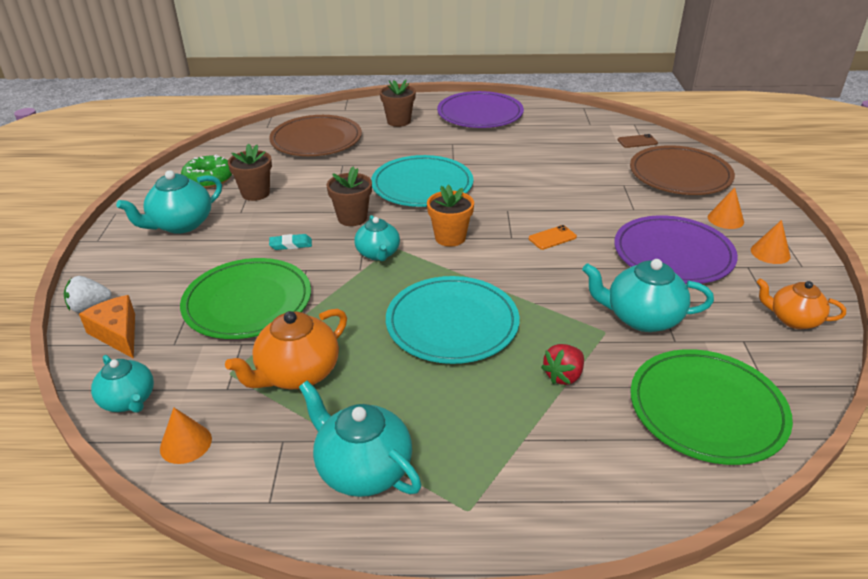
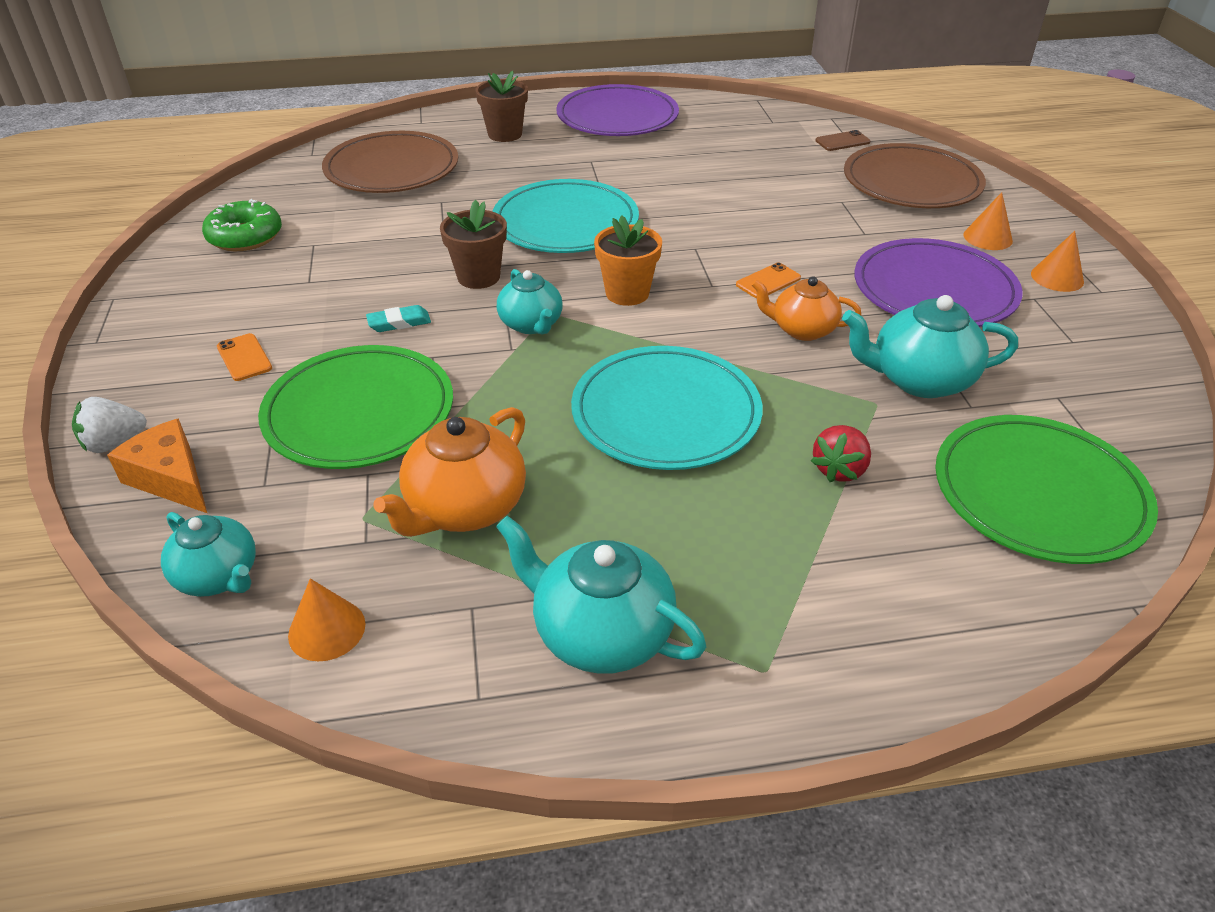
camera: 10 degrees left, 5 degrees up
turquoise teapot [116,170,222,234] -> none
brown flower pot [228,143,272,201] -> none
orange teapot [757,278,846,329] -> orange teapot moved to [751,276,861,341]
none -> orange phone [217,333,272,381]

